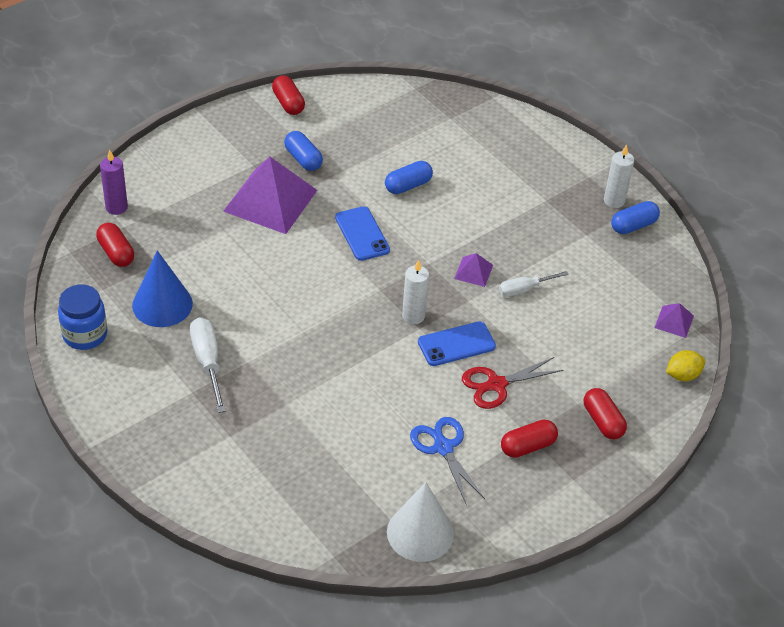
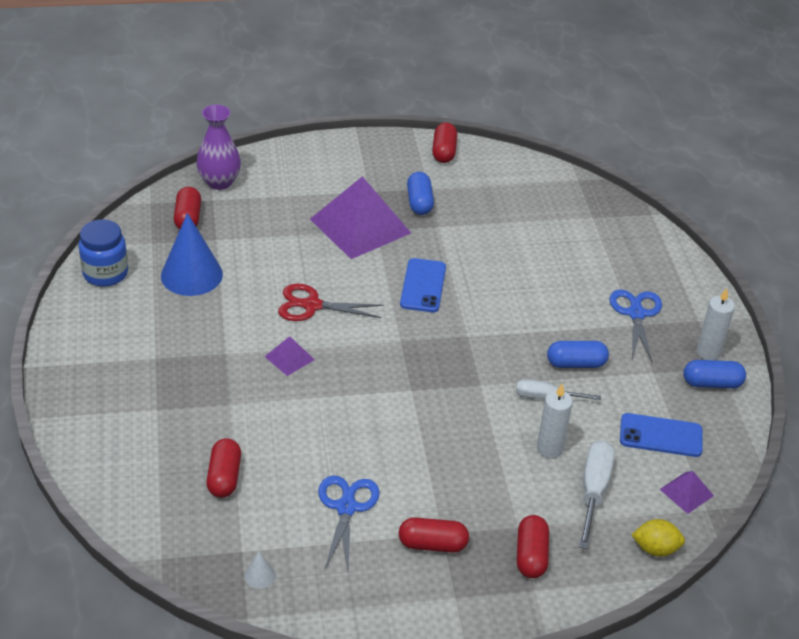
camera: 30 degrees right, 5 degrees down
purple candle [100,150,128,215] -> purple vase [196,105,241,190]
white screwdriver [190,317,226,413] -> white screwdriver moved to [579,440,615,549]
blue capsule [385,161,433,194] -> blue capsule moved to [547,341,609,368]
white cone [387,482,454,562] -> white cone [244,551,276,589], size x0.41
white candle [402,259,429,325] -> white candle moved to [537,384,573,458]
blue phone [418,321,496,366] -> blue phone moved to [620,413,703,457]
purple pyramid [454,253,493,287] -> purple pyramid moved to [265,336,315,376]
red scissors [462,357,563,409] -> red scissors moved to [278,284,384,321]
none -> red capsule [206,438,241,498]
none -> blue scissors [610,290,662,363]

